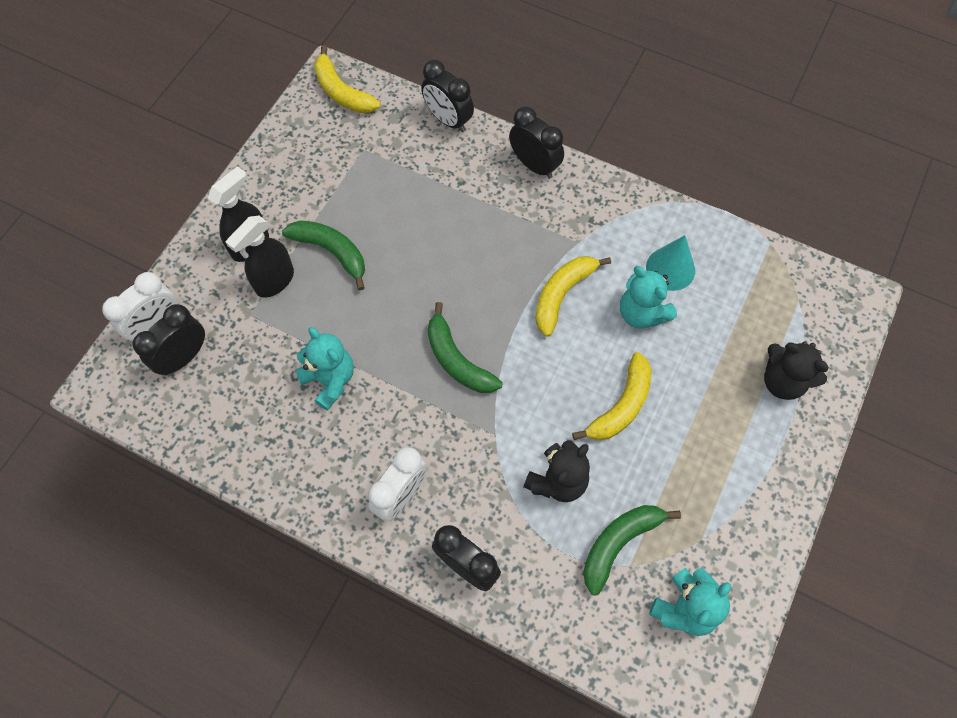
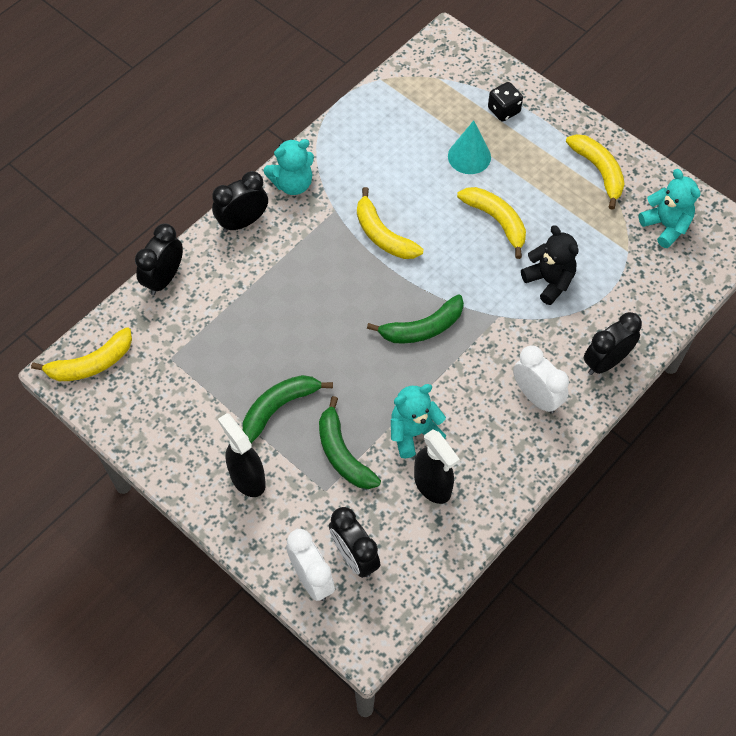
camera: 75 degrees left, 5 degrees down
black spray bottle [226,216,294,298] -> black spray bottle moved to [414,429,460,504]
black clock [421,60,474,132] -> black clock turned 150 degrees clockwise [135,224,183,295]
green banana [583,505,681,595] -> green banana moved to [319,396,381,489]
turquoise teddy bear [620,266,677,329] -> turquoise teddy bear moved to [264,139,314,195]
turquoise cone [646,235,695,291] -> turquoise cone moved to [448,120,491,174]
black teddy bear [764,341,829,400] -> black dice [488,82,523,122]
none -> yellow banana [566,134,625,210]

